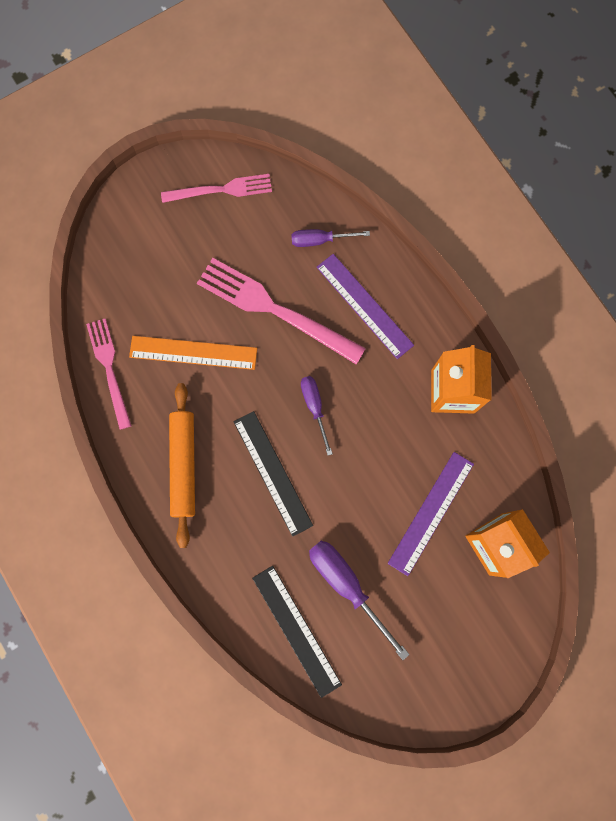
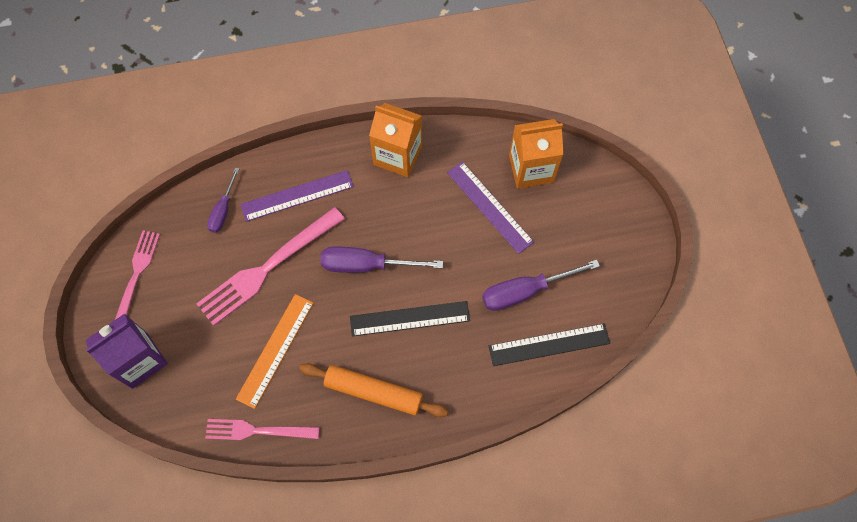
camera: 70 degrees left, 10 degrees down
purple screwdriver [301,376,333,456] -> purple screwdriver [321,247,443,273], size x1.64
none -> purple carton [86,314,168,389]

